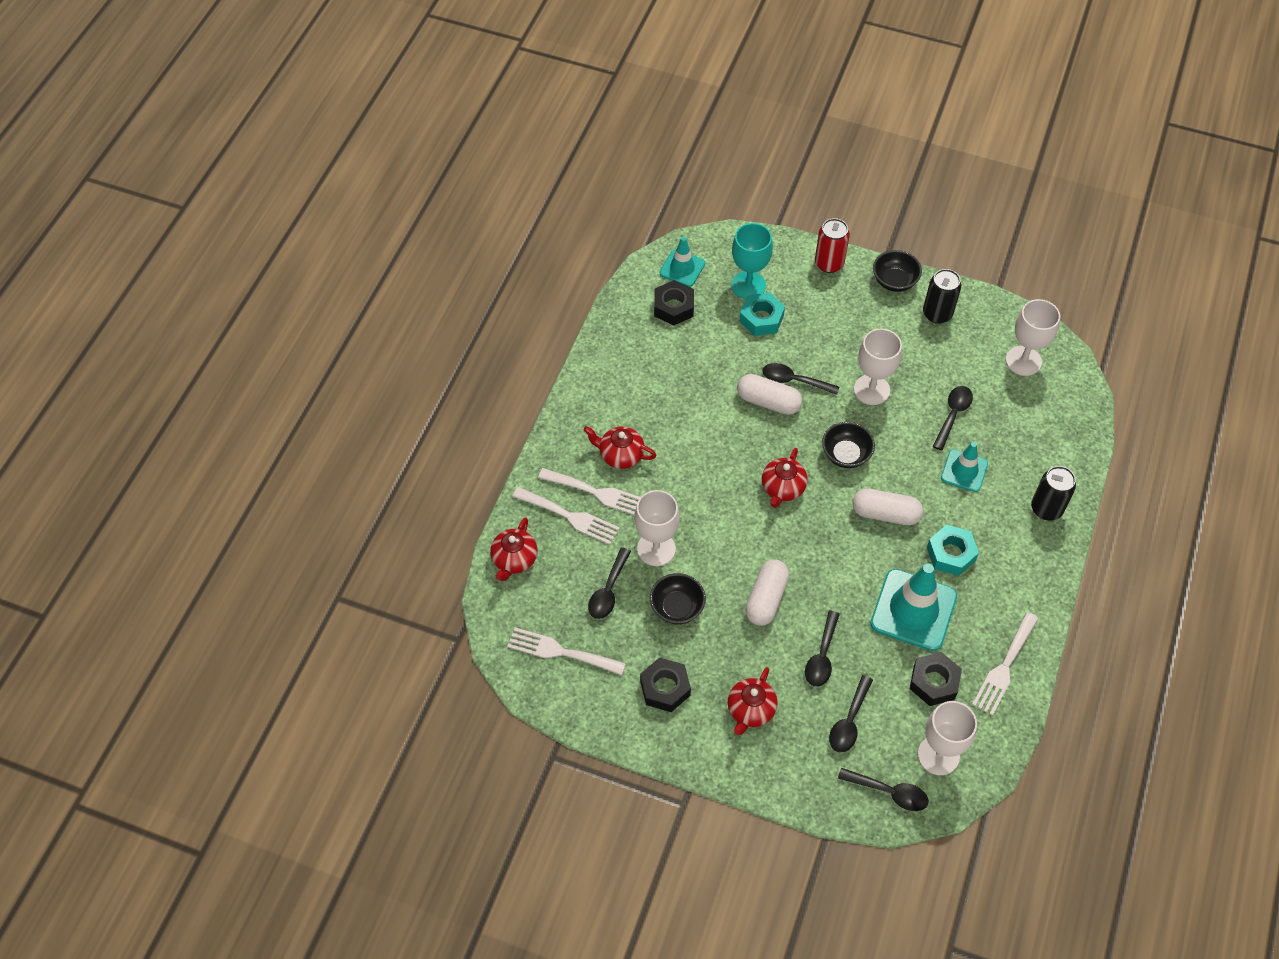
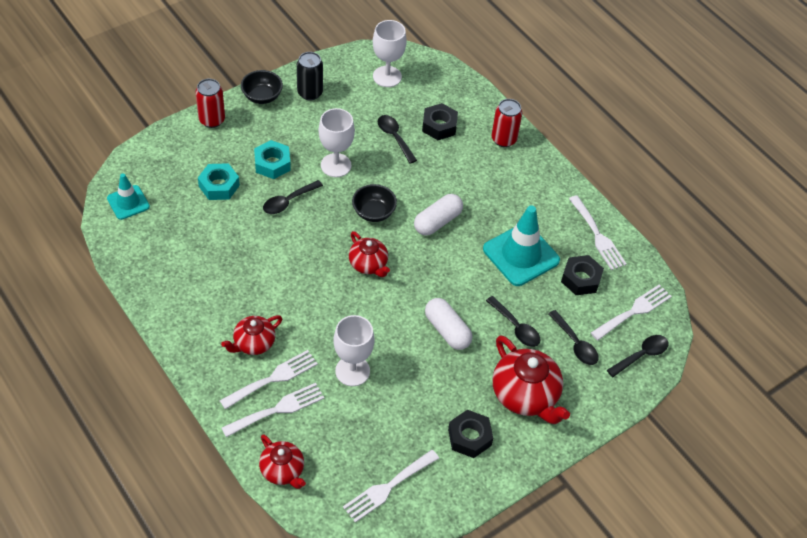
camera: 60 degrees left, 5 degrees down
black spoon [588,548,631,619] -> none
black bowl [650,573,706,624] -> none
black nut [654,280,694,326] -> black nut moved to [422,103,458,140]
red teapot [728,667,778,735] -> red teapot [493,335,570,424], size x1.65
turquoise goblet [731,223,773,299] -> none
white capsule [737,374,802,415] -> none
white goblet [918,701,977,775] -> white fork [591,284,672,341]
turquoise nut [927,524,979,576] -> turquoise nut moved to [254,140,291,179]
turquoise traffic cone [941,442,988,492] -> none
black can [1031,466,1076,520] -> red can [491,99,522,147]

